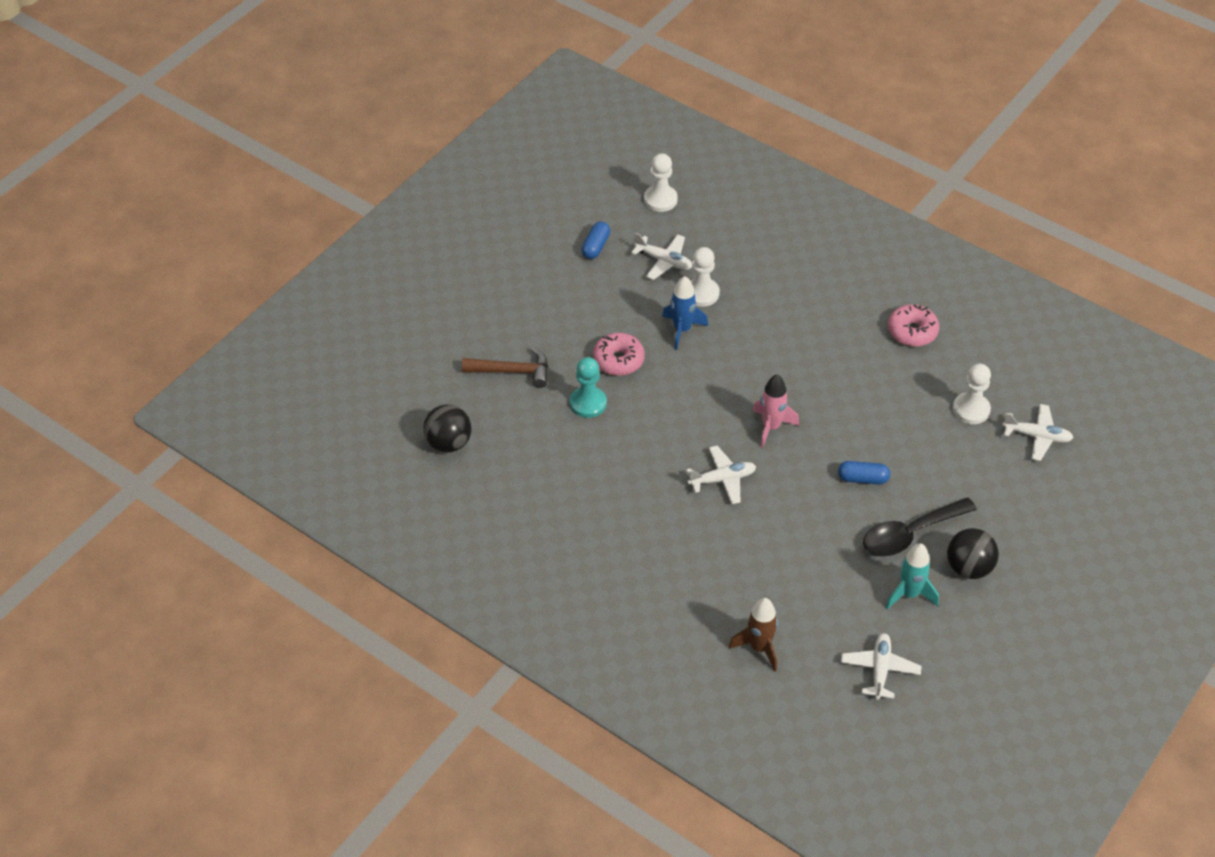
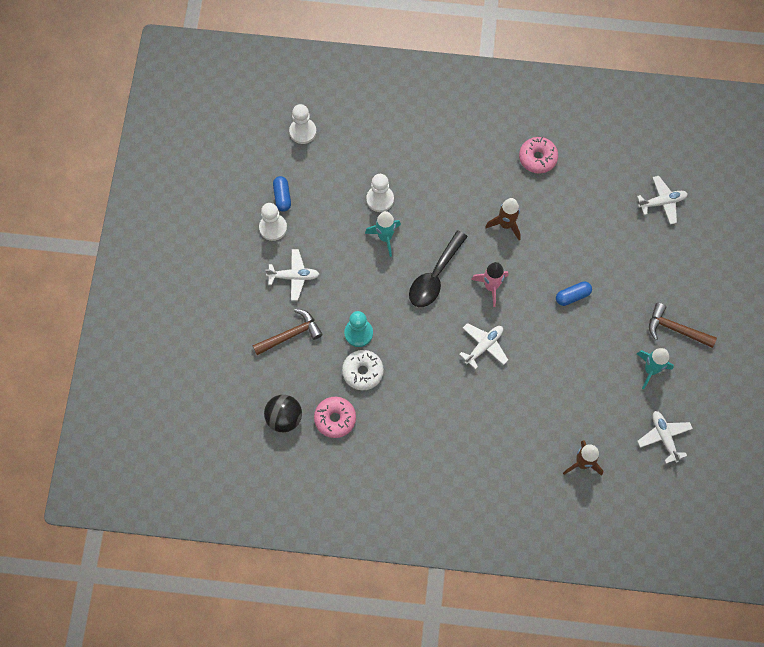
camera: 30 degrees left, 20 degrees up
pink donut [593,333,645,376] -> pink donut moved to [314,397,356,438]
white plane [631,233,692,280] -> white plane moved to [265,249,319,301]
blue rocket [662,276,708,350] -> turquoise rocket [365,211,401,257]
black spoon [863,497,977,556] -> black spoon moved to [409,230,468,307]
black ball [947,528,999,579] -> brown hammer [649,303,717,348]
white pawn [953,364,991,424] -> white pawn moved to [259,203,287,241]
none -> white donut [342,350,384,390]
none -> brown rocket [485,198,521,240]

